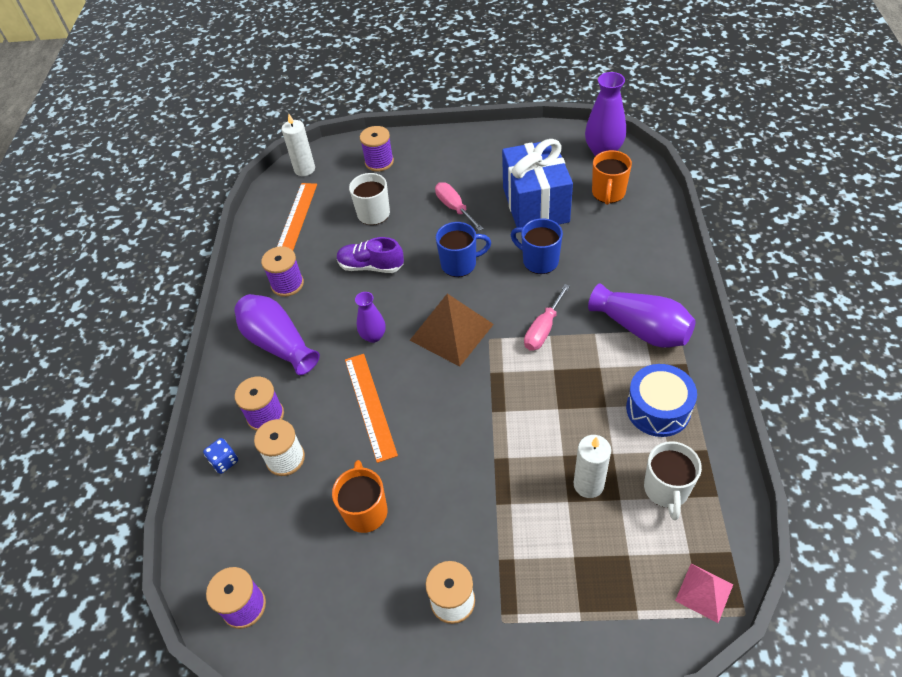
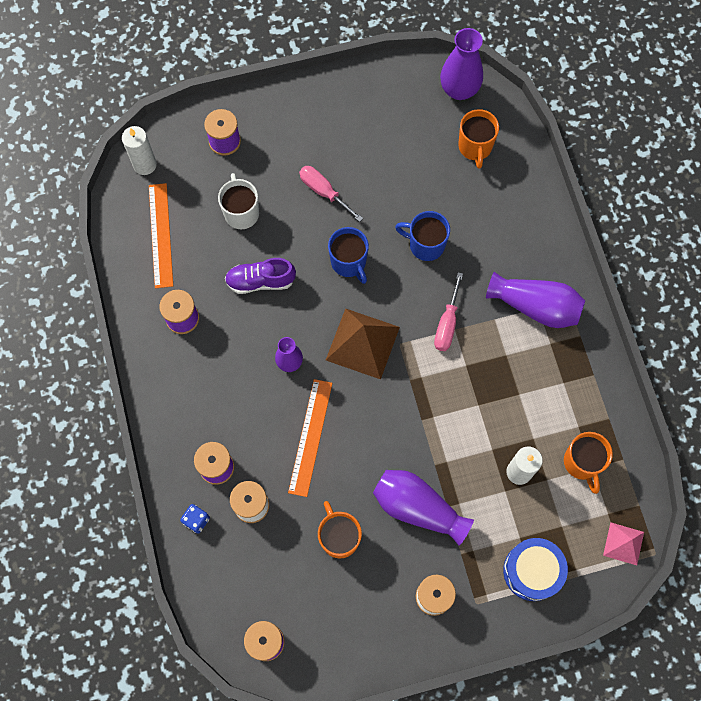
camera: 20 degrees left, 20 degrees up
purple vase [234,294,320,375] -> purple vase moved to [373,470,474,546]
orange ruler [345,354,398,463] -> orange ruler turned 45 degrees clockwise [288,379,332,497]
blue mug [436,222,491,277] -> blue mug turned 90 degrees clockwise [328,227,369,284]
blue gift [502,139,573,228] -> none
blue drum [626,364,697,437] -> blue drum moved to [503,538,568,601]
white mug [644,441,702,520] -> orange mug [564,432,613,494]

